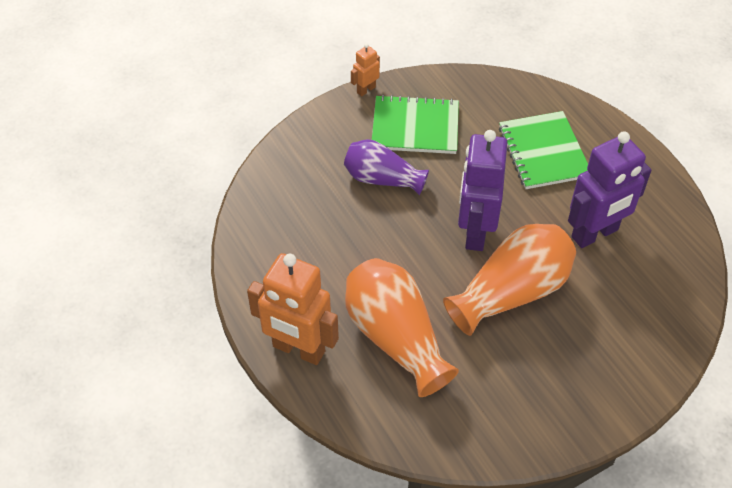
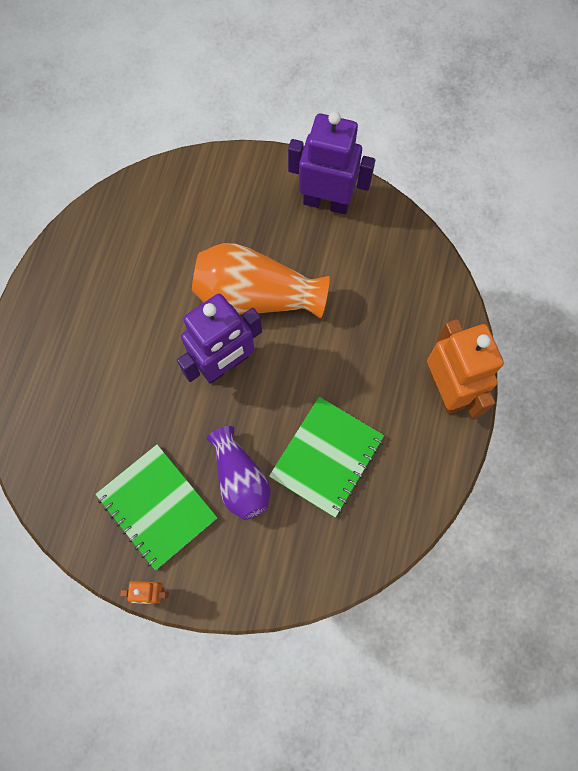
camera: 135 degrees left, 20 degrees up
orange vase [345,258,459,397] -> none
green notebook [499,111,588,189] -> green notebook moved to [269,397,384,518]
purple robot [568,131,652,248] -> purple robot moved to [288,111,375,215]

